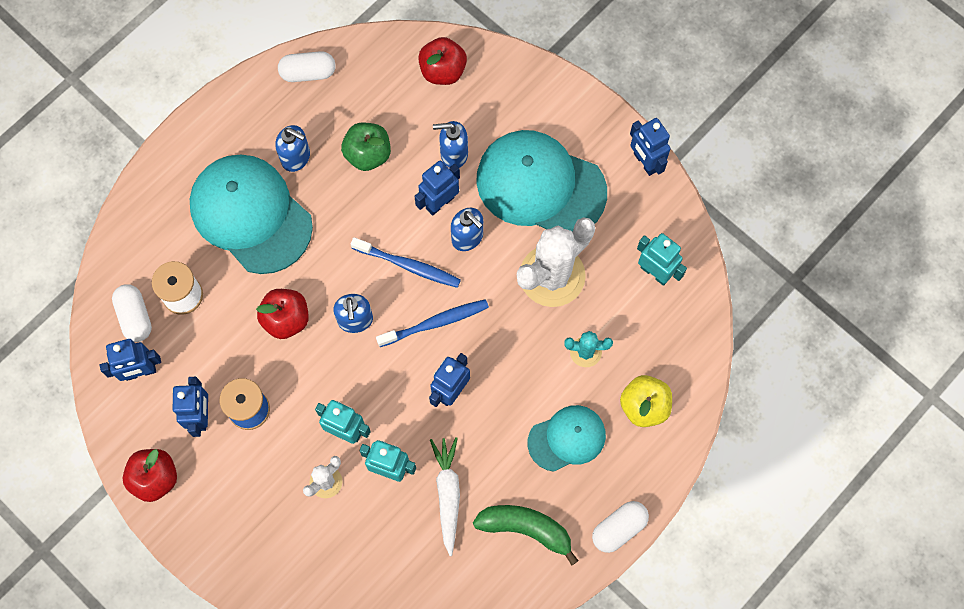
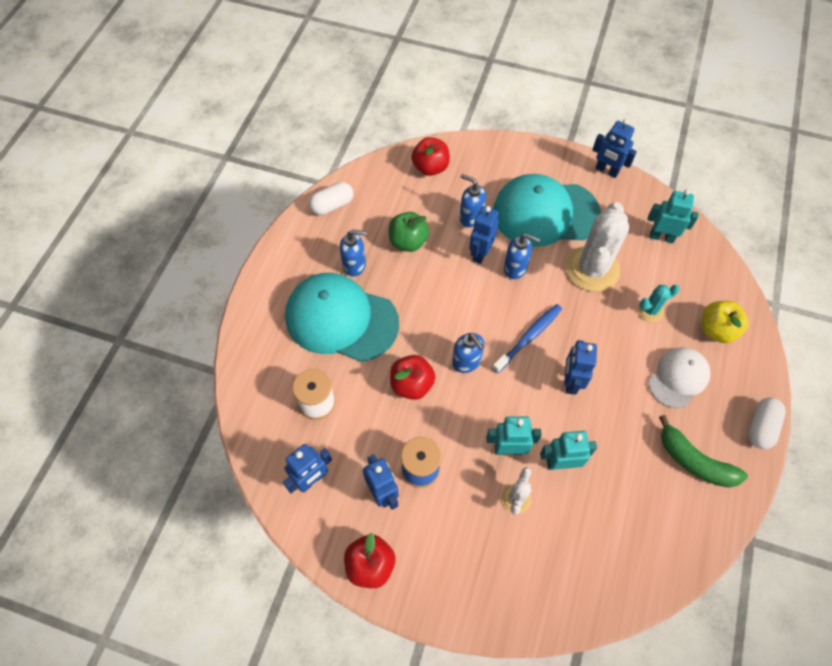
camera: 25 degrees left, 10 degrees down
white capsule [112,284,152,342] -> none
blue toothbrush [351,237,461,288] -> none
white carrot [430,437,460,556] -> none
blue soap dispenser [433,121,468,168] -> blue soap dispenser turned 60 degrees clockwise [460,174,486,227]
green banana [473,505,578,565] -> green banana turned 135 degrees counterclockwise [659,415,748,488]
turquoise cap [528,405,606,472] -> white cap [649,348,711,408]

